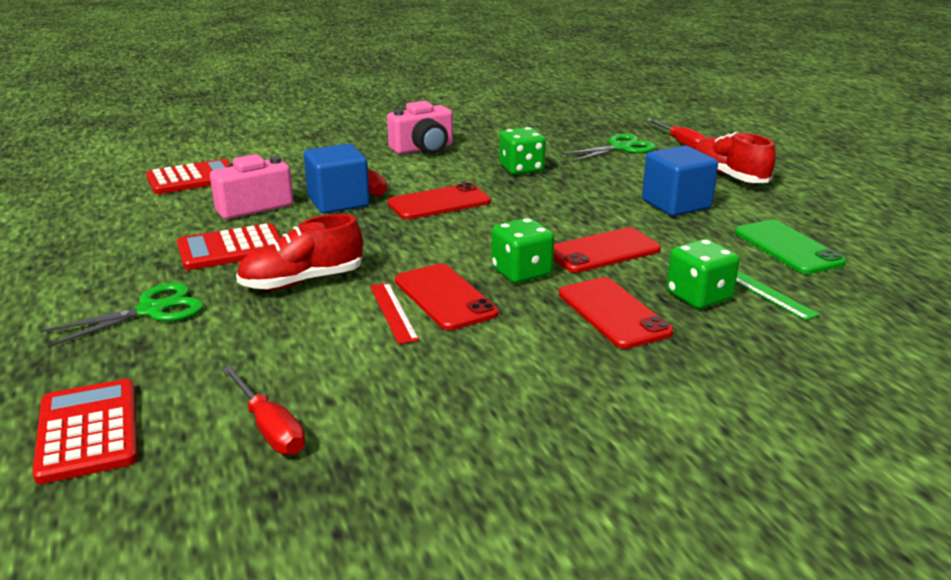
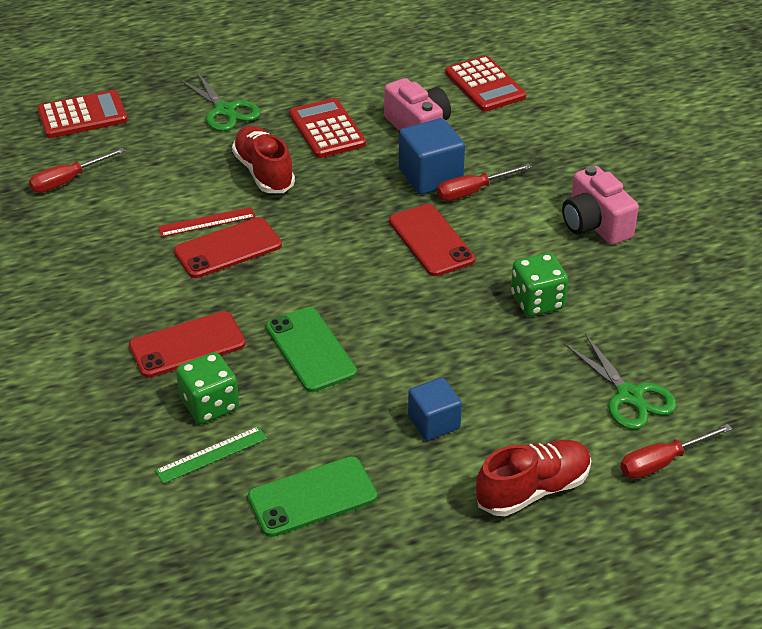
camera: 90 degrees right, 15 degrees up
green dice [491,218,554,283] -> none
red phone [553,227,661,273] -> green phone [266,307,357,392]
blue cube [642,146,718,216] -> blue cube [408,377,462,441], size x0.66

